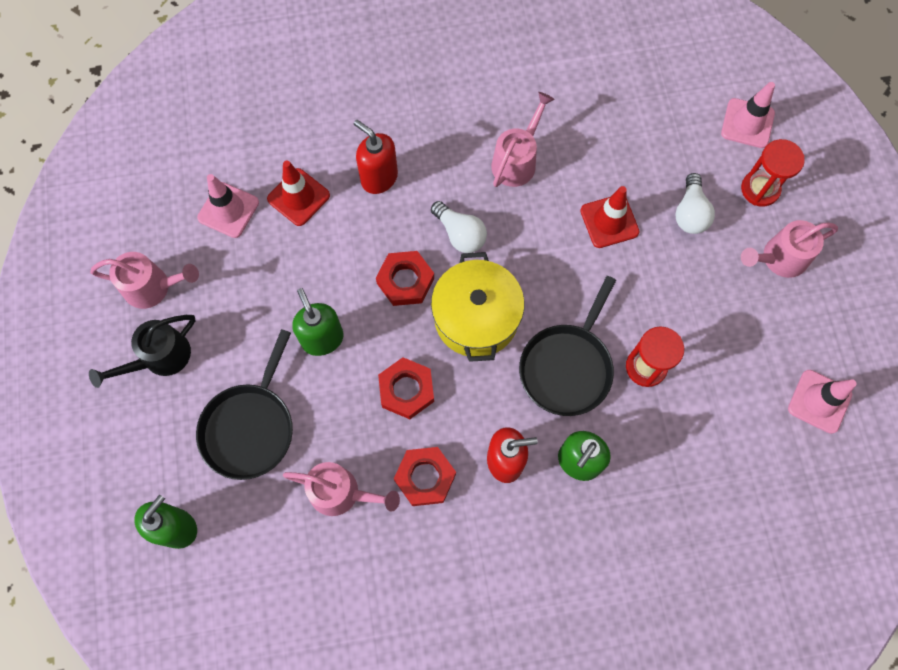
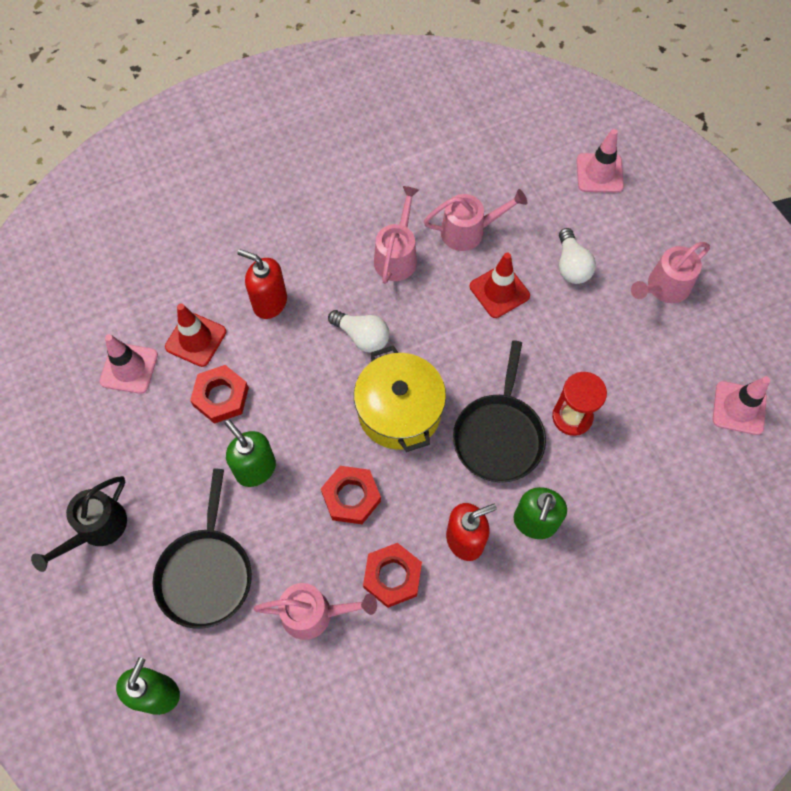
camera: 15 degrees left, 5 degrees down
pink watering can [90,252,199,309] -> pink watering can moved to [424,189,527,251]
red nut [376,251,434,306] -> red nut moved to [190,365,249,424]
red hourglass [741,139,805,207] -> none

